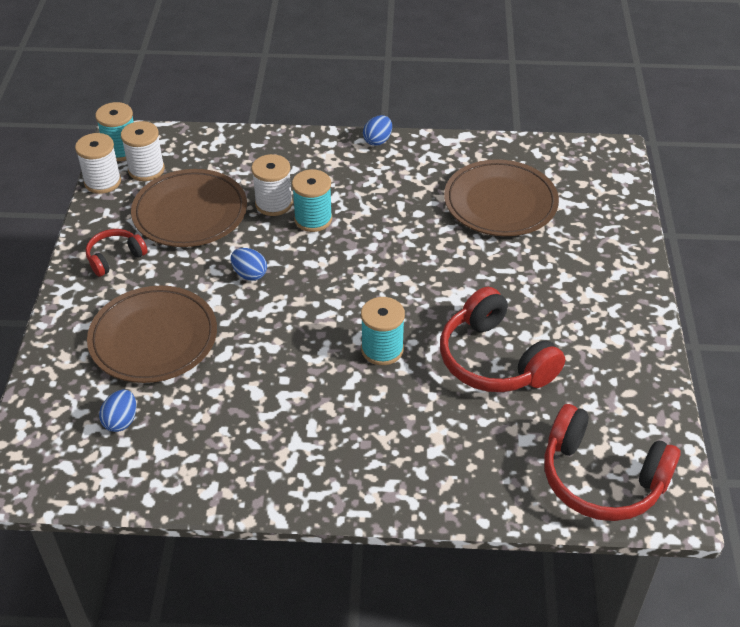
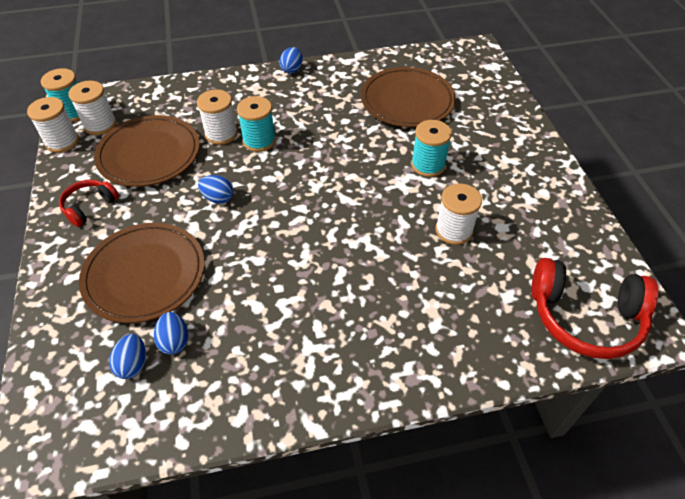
camera: 15 degrees left, 5 degrees up
turquoise spool [361,297,405,365] -> turquoise spool moved to [411,120,452,177]
red headphones [440,287,565,392] -> white spool [435,183,482,245]
none -> blue egg [154,312,189,355]

